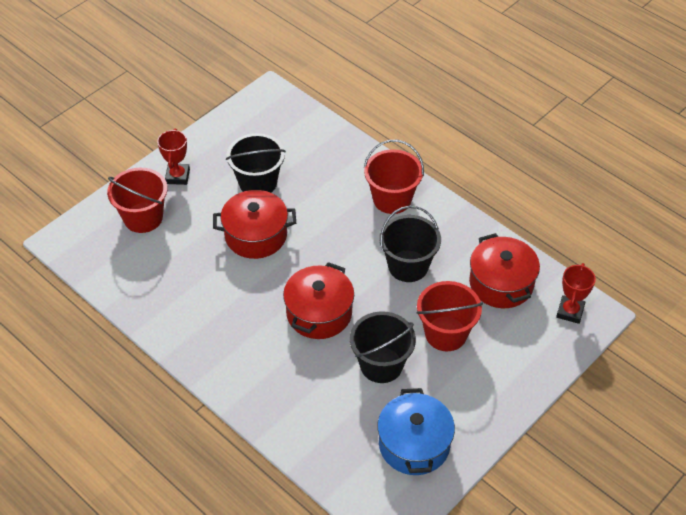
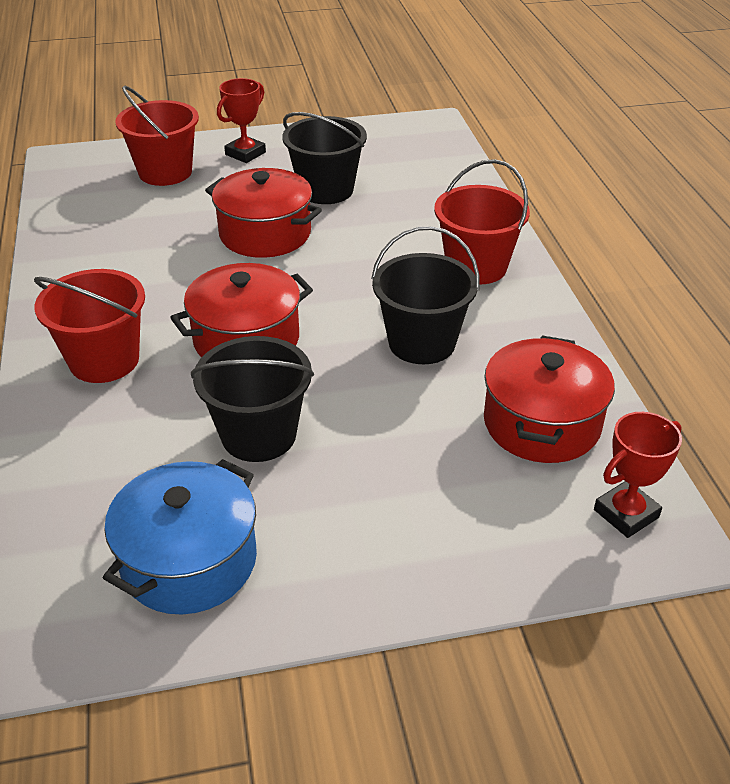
camera: 35 degrees right, 10 degrees down
red bucket [416,281,483,351] -> red bucket moved to [34,269,145,383]

